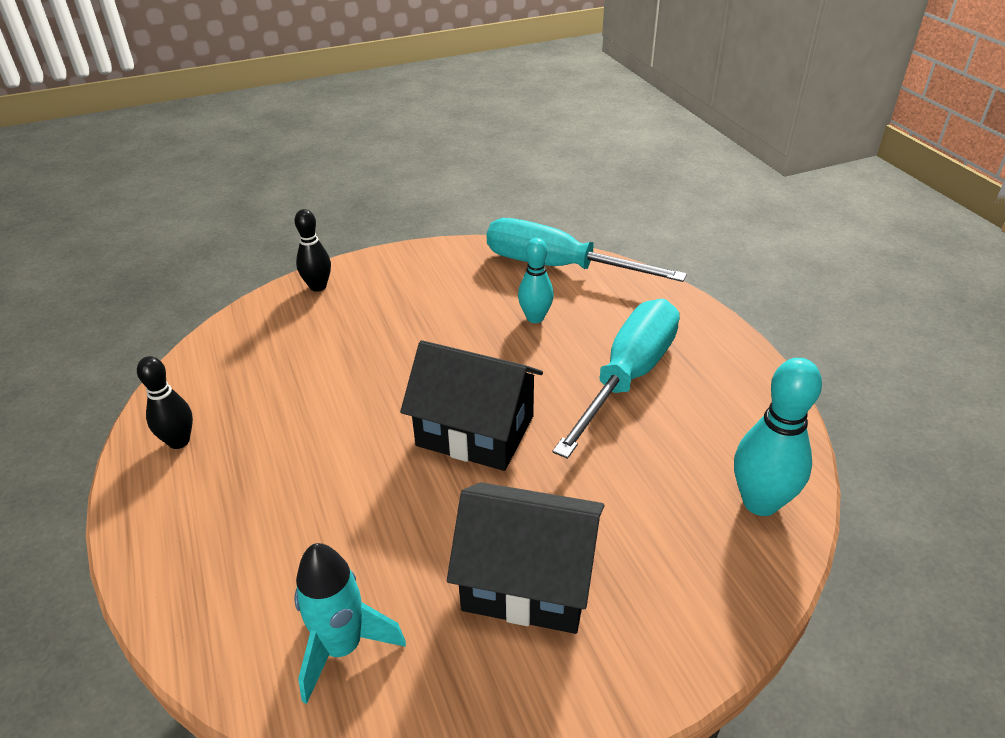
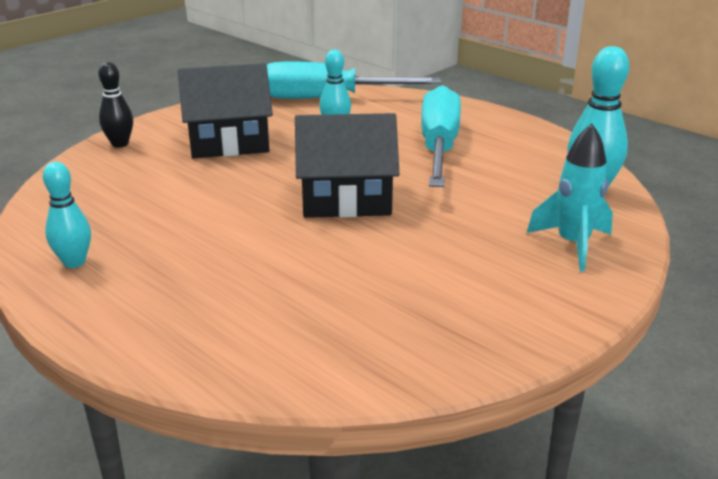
camera: 25 degrees left, 10 degrees down
black bowling pin [137,356,193,449] -> turquoise bowling pin [43,162,91,268]
turquoise rocket [294,543,406,704] -> turquoise rocket moved to [527,123,613,272]
black house [447,482,604,634] -> black house moved to [178,63,273,158]

